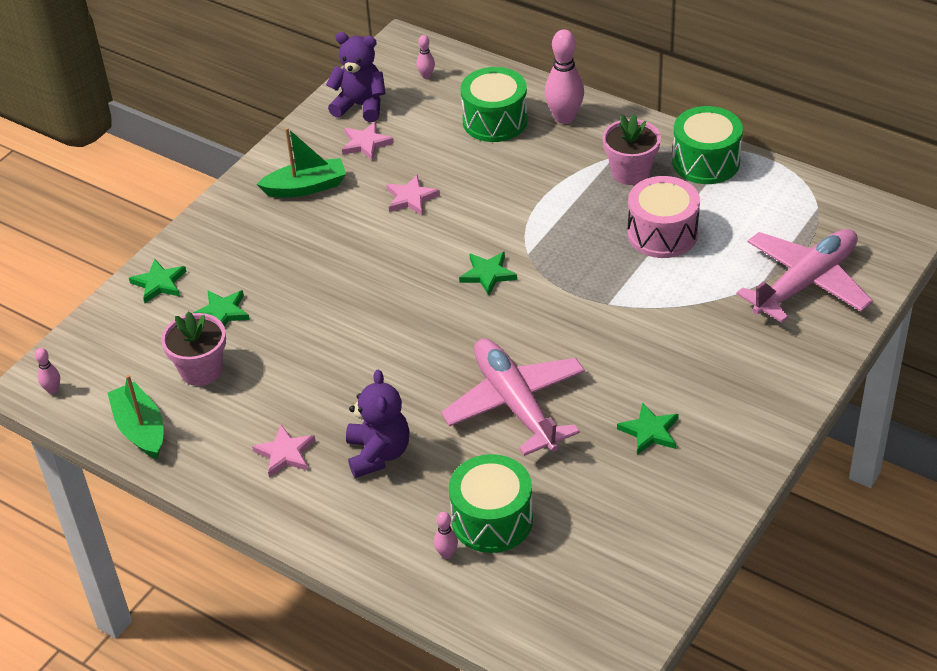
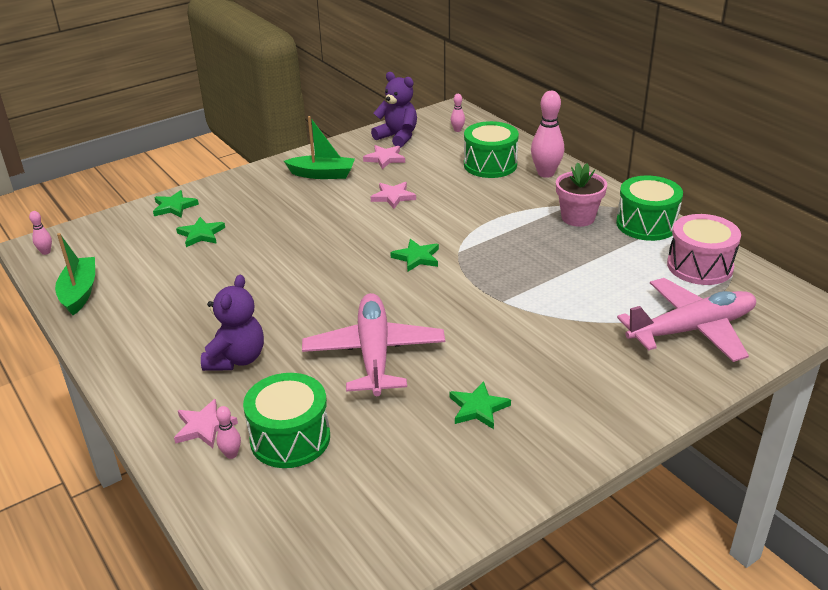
camera: 20 degrees right, 10 degrees down
pink flower pot [161,312,226,386] -> none
pink star [252,425,316,477] -> pink star moved to [174,399,238,448]
pink drum [627,176,700,258] -> pink drum moved to [667,214,741,285]

